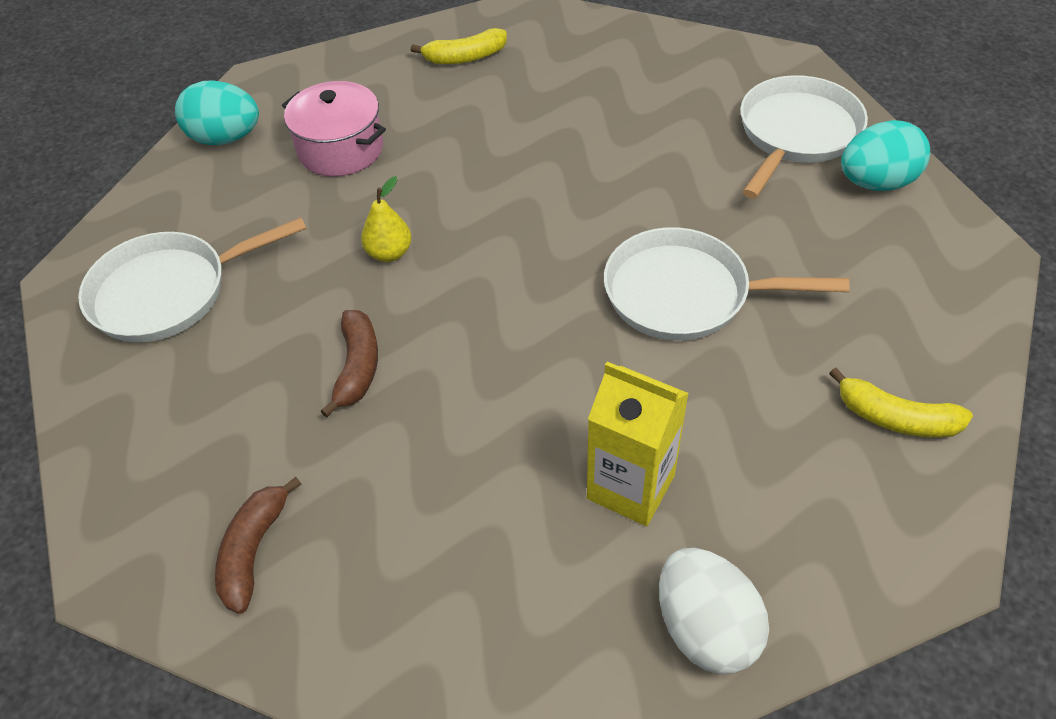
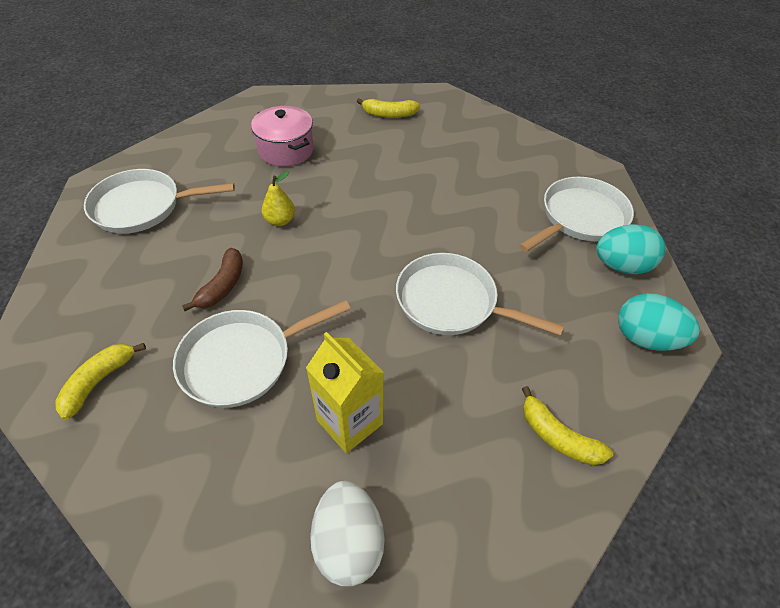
camera: 15 degrees right, 0 degrees up
turquoise egg [175,80,259,145] -> turquoise egg moved to [618,293,700,351]
brown banana [215,477,301,614] -> yellow banana [55,343,146,420]
none -> white pan [173,300,351,408]

